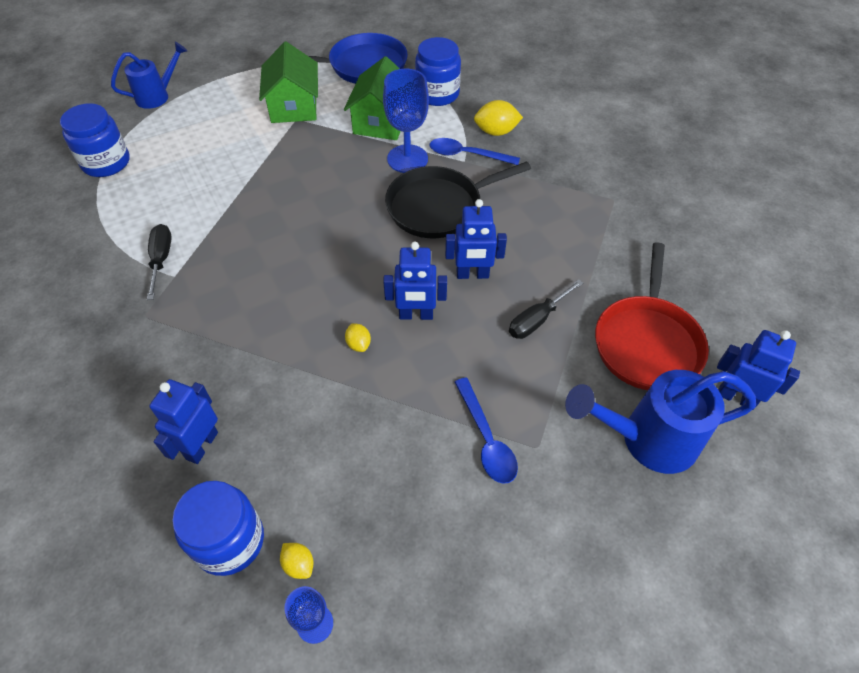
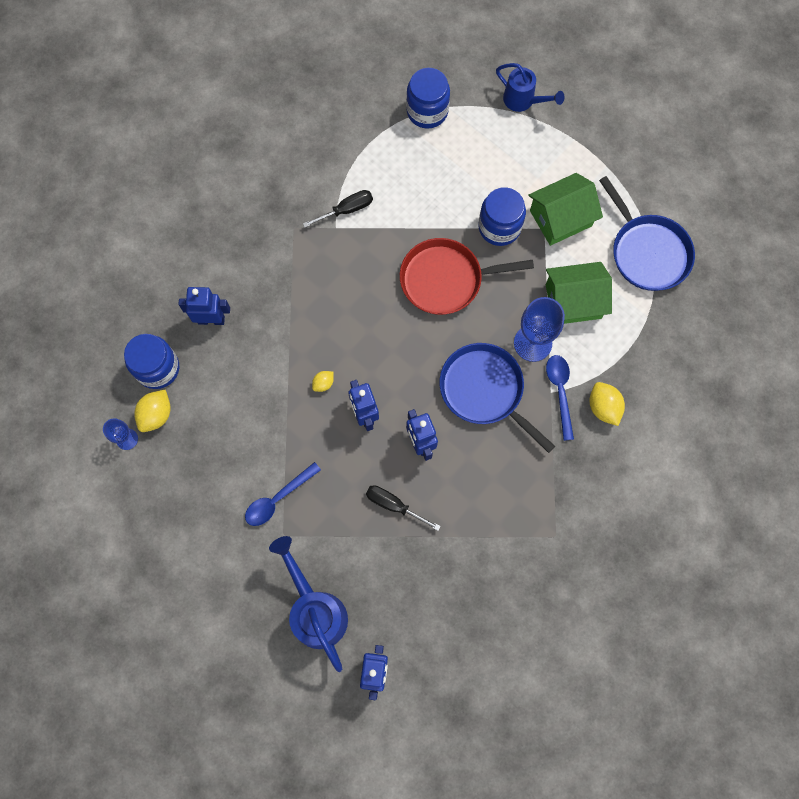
camera: 70 degrees right, 20 degrees up
yellow lemon [280,543,313,579] -> yellow lemon [134,389,171,432], size x1.72
black pan [385,161,531,238] -> blue pan [440,343,555,453]
blue jar [415,37,461,106] -> blue jar moved to [478,187,526,246]
red pan [595,242,709,390] -> red pan moved to [400,238,534,315]

